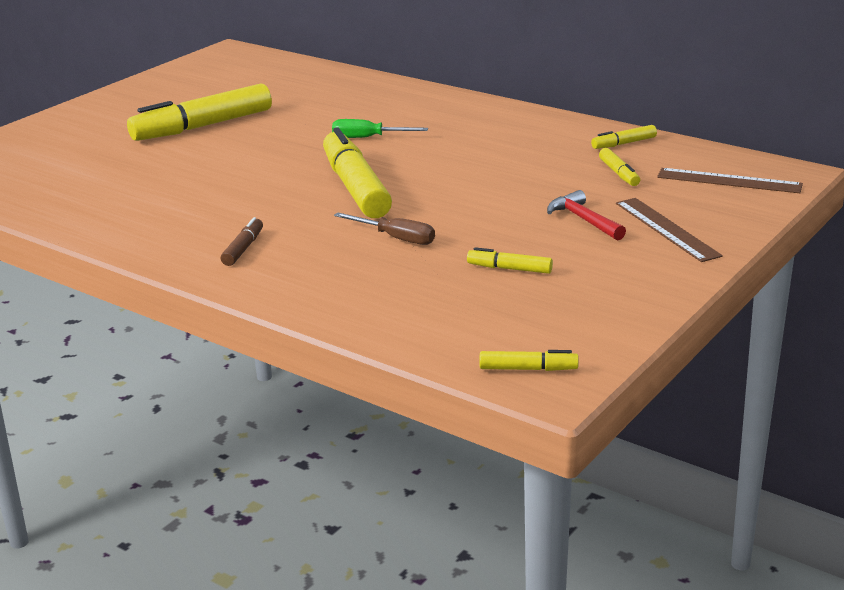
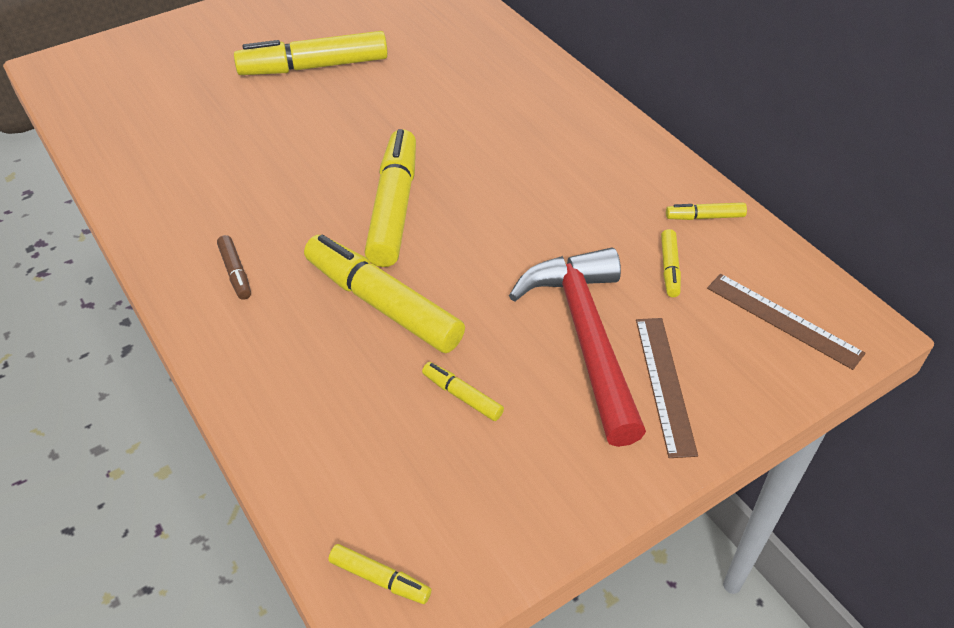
camera: 20 degrees right, 20 degrees up
brown marker [221,217,263,266] -> brown marker turned 120 degrees clockwise [217,235,251,300]
green screwdriver [332,119,428,138] -> none
brown screwdriver [334,213,435,245] -> yellow marker [304,235,465,353]
red hammer [547,190,626,241] -> red hammer [509,248,646,447], size x2.13

